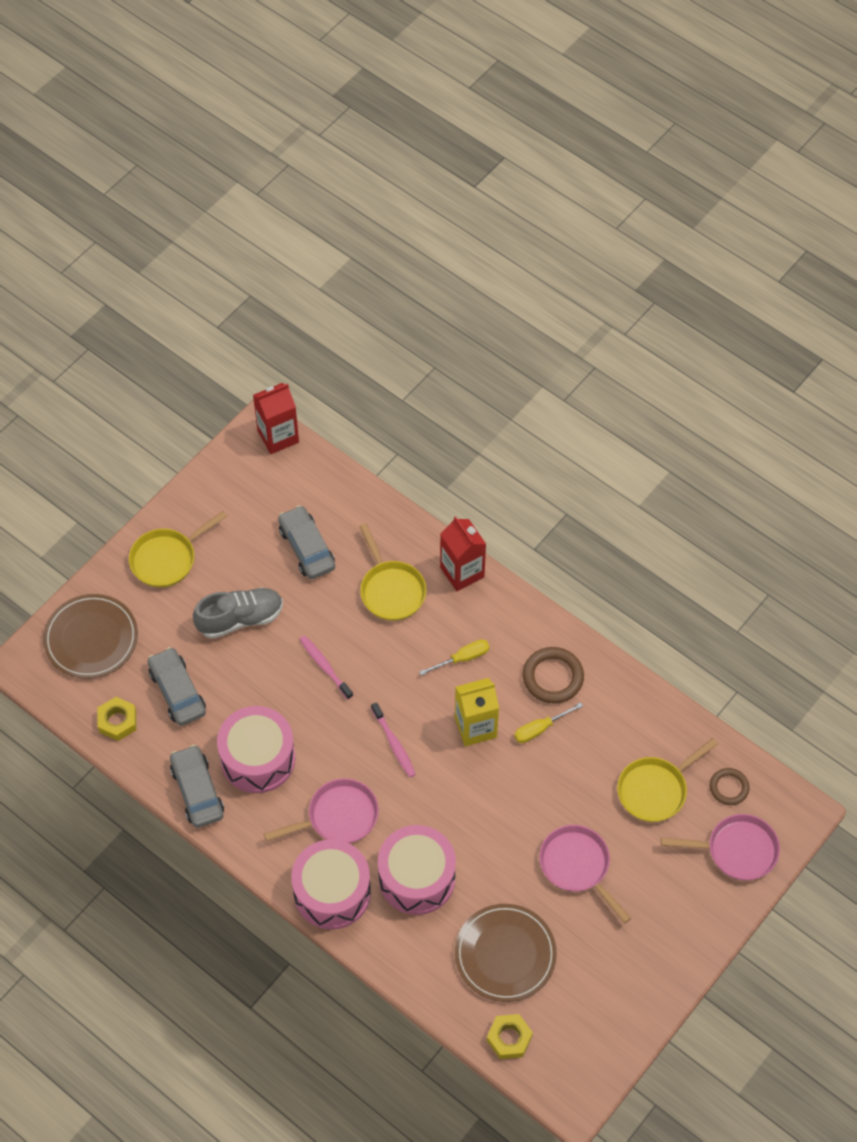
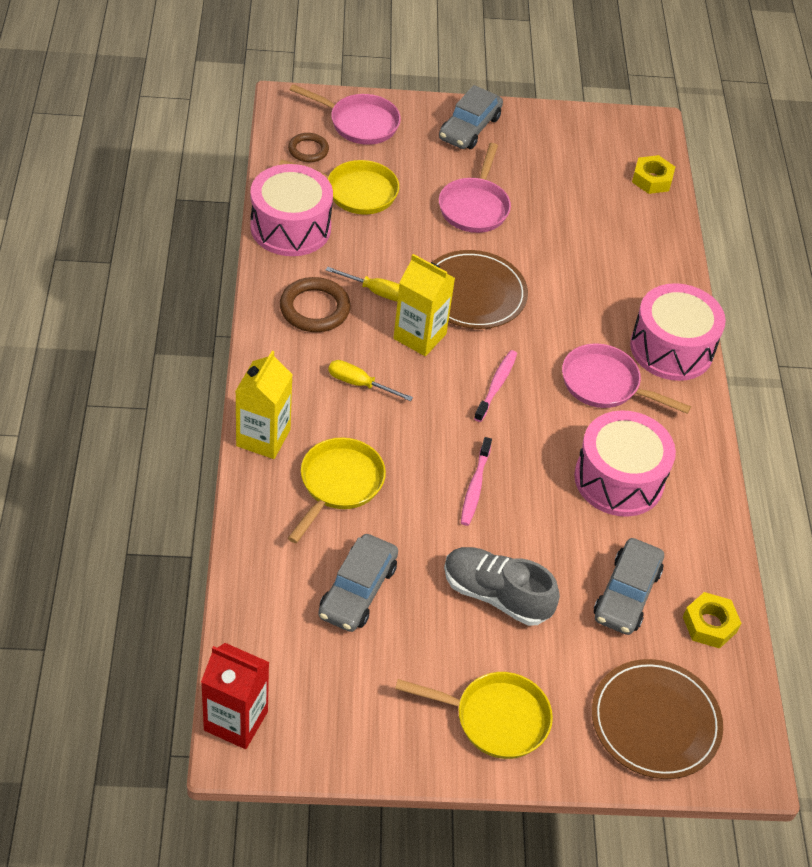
camera: 135 degrees left, 10 degrees down
grey car [170,745,224,828] -> grey car moved to [439,85,503,149]
pink drum [378,825,456,915] -> pink drum moved to [250,164,333,256]
red carton [440,516,486,591] -> yellow carton [236,351,293,459]
brown plate [455,904,557,1002] -> brown plate moved to [432,250,528,329]
pink pan [661,814,780,881] -> pink pan turned 150 degrees clockwise [290,84,401,145]

